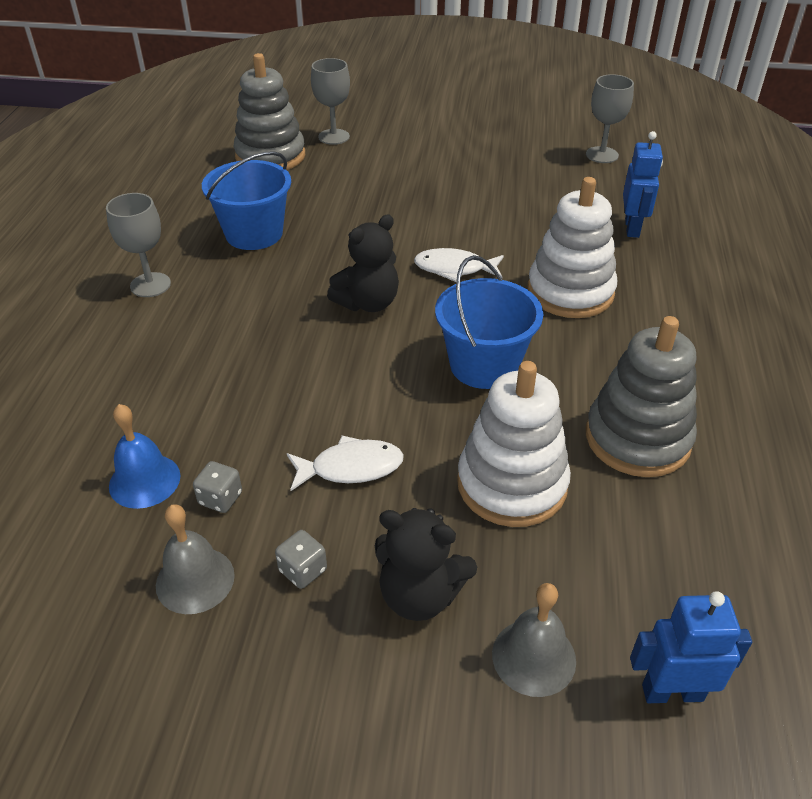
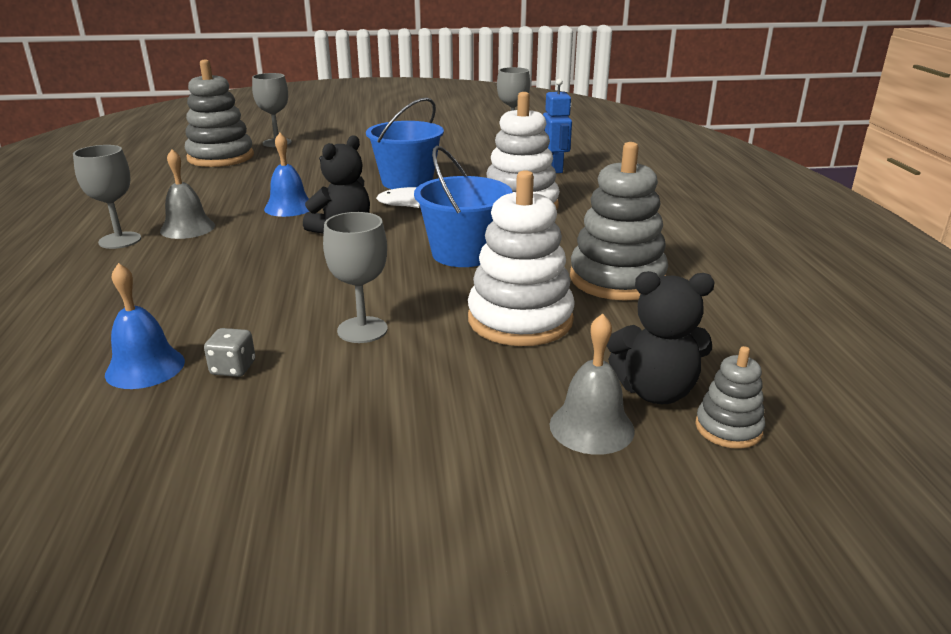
camera: 15 degrees left, 15 degrees down
grey bell [156,504,235,614] -> grey bell moved to [160,149,215,239]
blue bucket [202,151,291,250] -> blue bucket moved to [366,98,444,189]
grey dice [275,530,327,589] -> none
white fish [287,435,404,491] -> grey goblet [323,212,388,343]
black teddy bear [375,508,477,621] -> black teddy bear moved to [607,271,715,404]
blue robot [630,591,752,703] -> grey stacking toy [695,346,765,449]
none -> blue bell [264,133,309,217]

